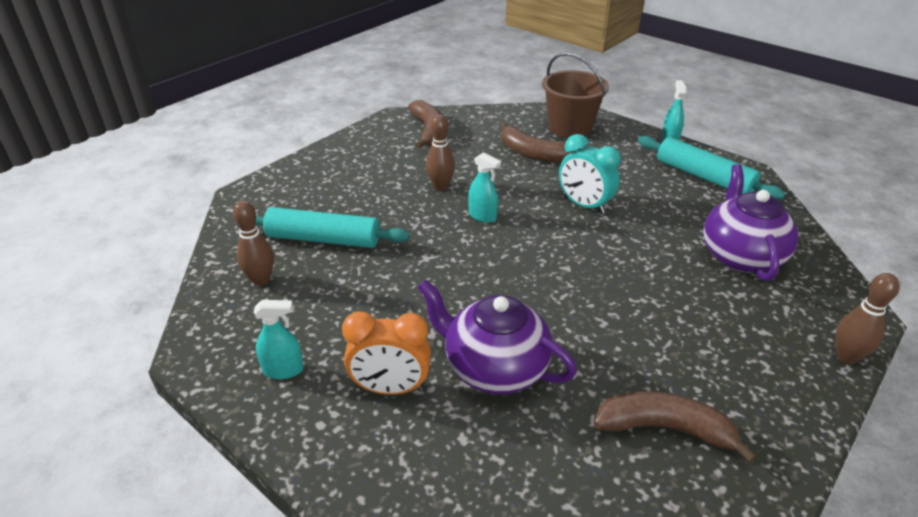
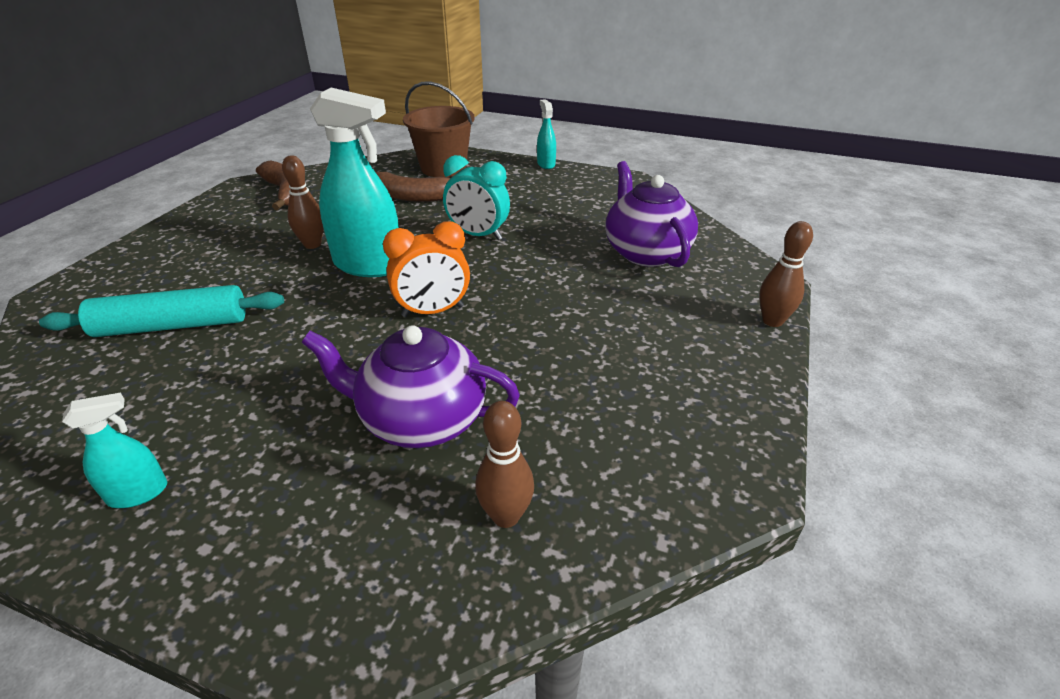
camera: 20 degrees left, 0 degrees up
brown bowling pin [233,200,274,286] -> brown bowling pin moved to [475,401,534,528]
orange clock [342,311,431,395] -> orange clock moved to [383,221,470,317]
turquoise spray bottle [468,152,501,223] -> turquoise spray bottle [310,88,399,277], size x2.07
brown banana [594,391,757,463] -> none
turquoise rolling pin [638,136,785,200] -> none

